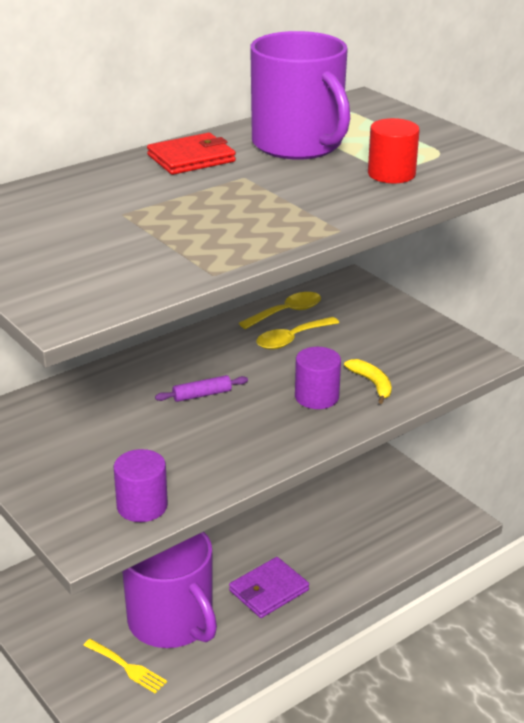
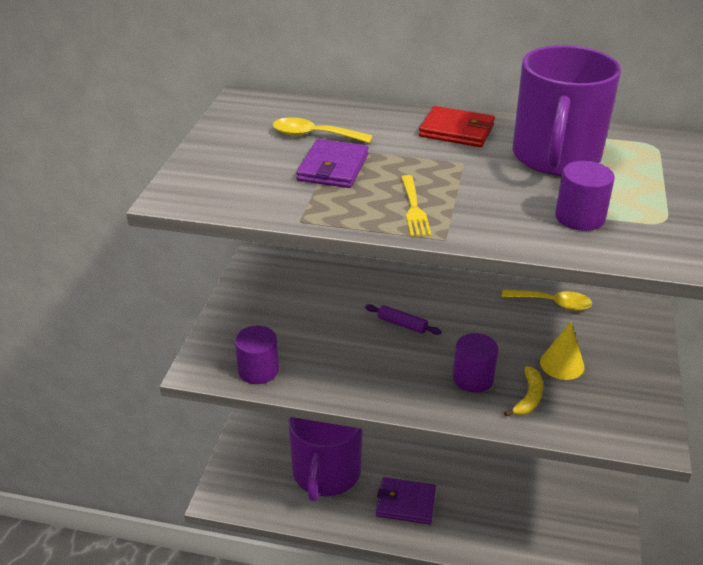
camera: 50 degrees right, 5 degrees up
yellow fork [83,639,167,694] -> yellow fork moved to [401,175,431,237]
yellow spoon [256,317,339,349] -> yellow spoon moved to [273,117,373,143]
red cylinder [368,118,420,183] -> purple cylinder [555,161,615,231]
none -> purple wallet [296,139,369,188]
none -> yellow cone [540,322,584,380]

